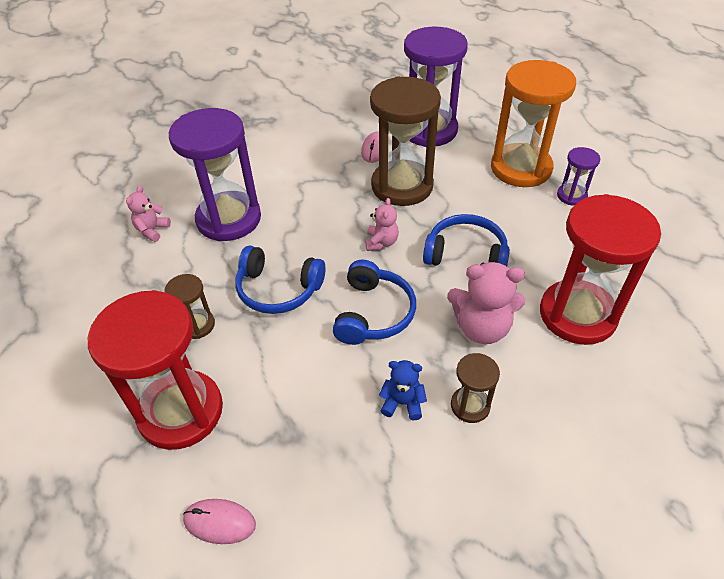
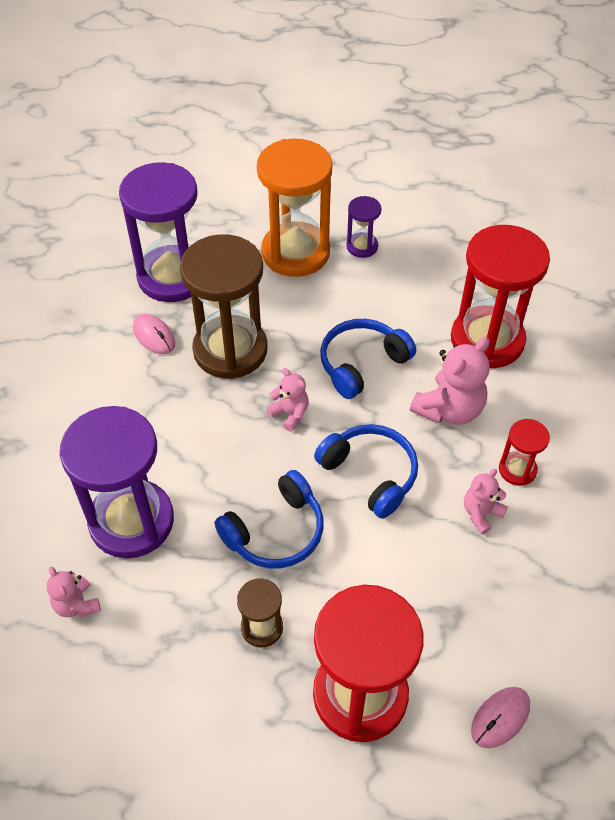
camera: 55 degrees left, 5 degrees up
blue teddy bear [379,360,427,421] -> pink teddy bear [464,469,508,534]
brown hourglass [451,353,500,423] -> red hourglass [499,419,550,486]

